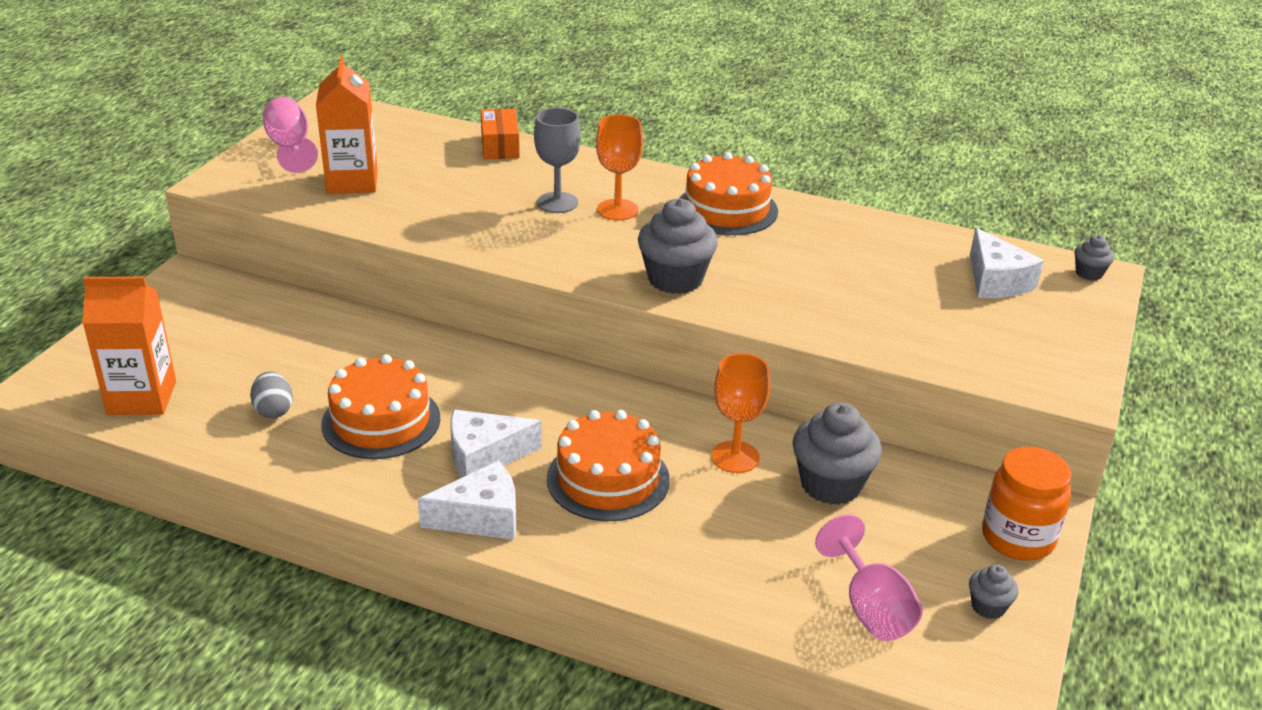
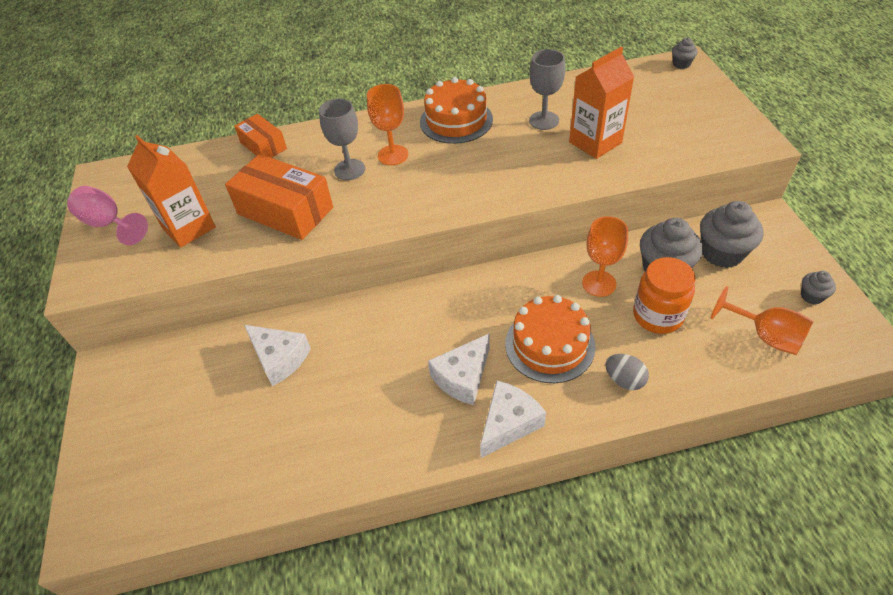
camera: 30 degrees left, 15 degrees up
orange carton [82,277,176,415] -> orange carton moved to [569,47,634,159]
grey egg [250,371,293,418] -> grey egg moved to [606,354,649,390]
orange cake [321,354,441,459] -> none
grey cupcake [638,198,718,294] -> grey cupcake moved to [700,201,764,268]
pink goblet [815,514,923,641] -> orange goblet [711,286,814,355]
white cheese [970,228,1044,298] -> white cheese moved to [244,325,311,386]
orange jar [982,447,1072,560] -> orange jar moved to [633,257,695,334]
none -> orange box [225,154,333,240]
none -> grey goblet [529,49,565,130]

